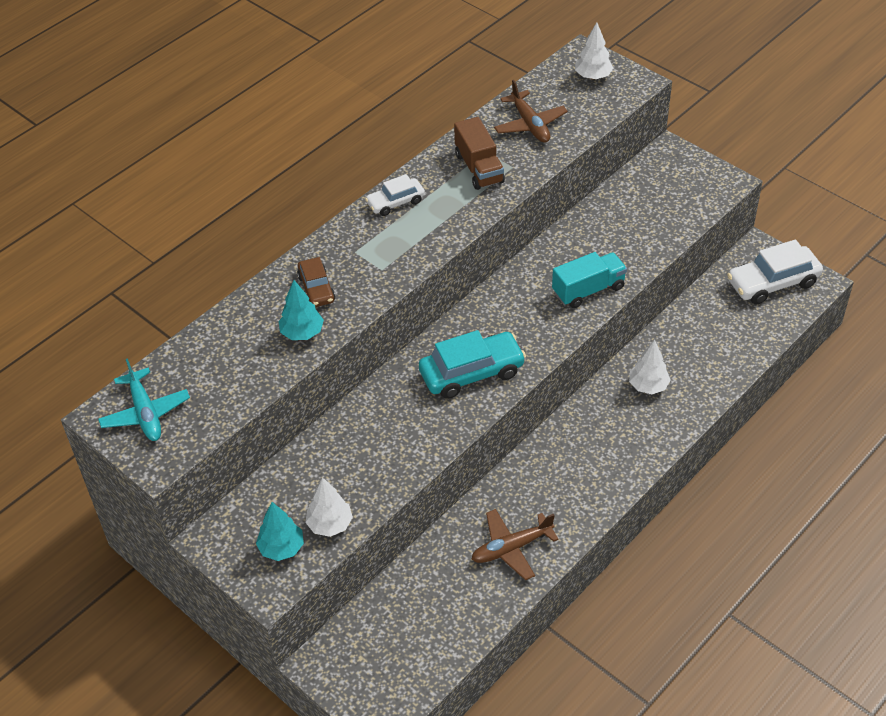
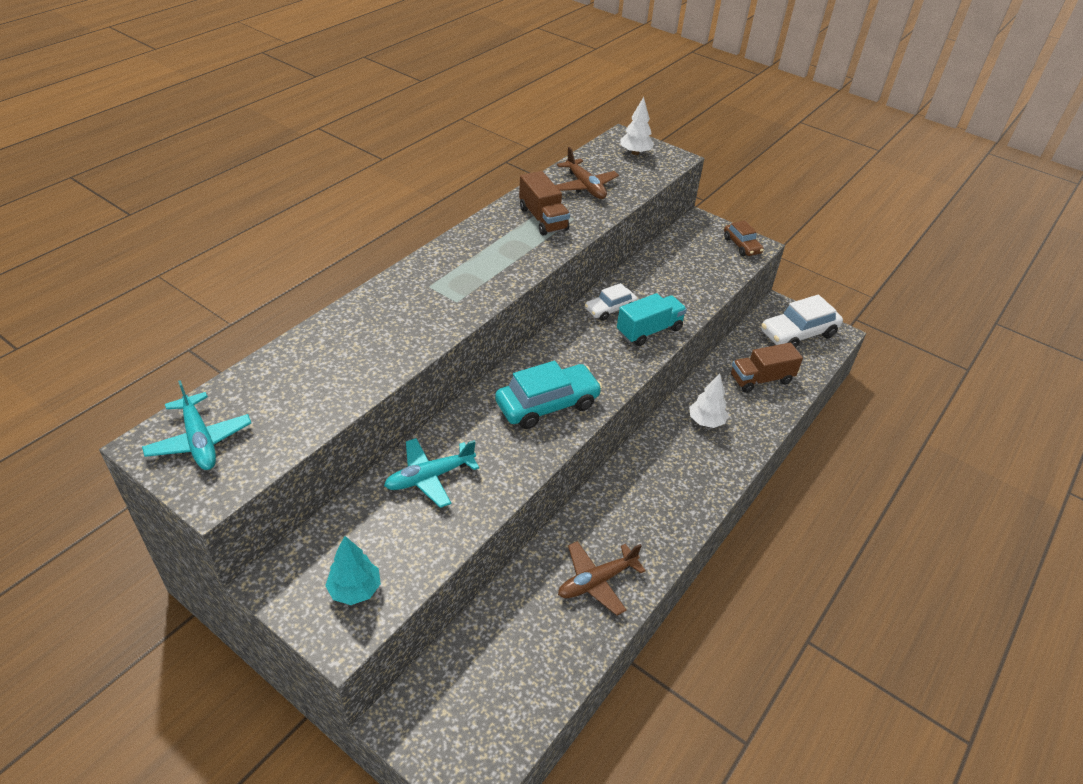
camera: 10 degrees left, 5 degrees down
turquoise tree [279,280,324,340] -> none
brown car [297,257,335,307] -> brown car moved to [724,220,764,256]
white tree [305,478,353,537] -> none
white car [365,174,425,216] -> white car moved to [585,283,637,321]
none -> turquoise plane [384,438,479,508]
none -> brown truck [731,343,803,393]

